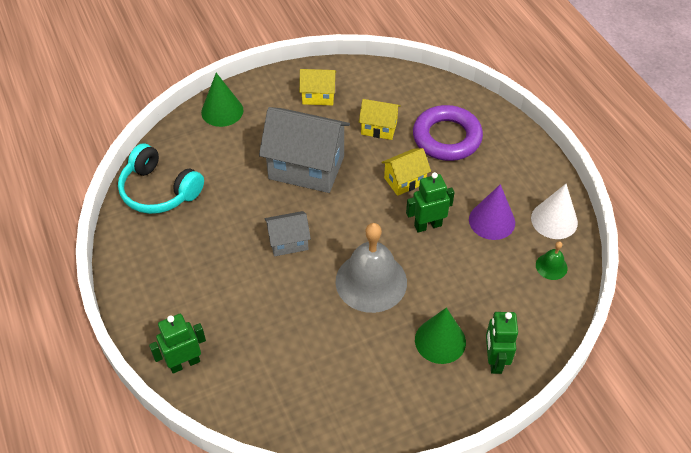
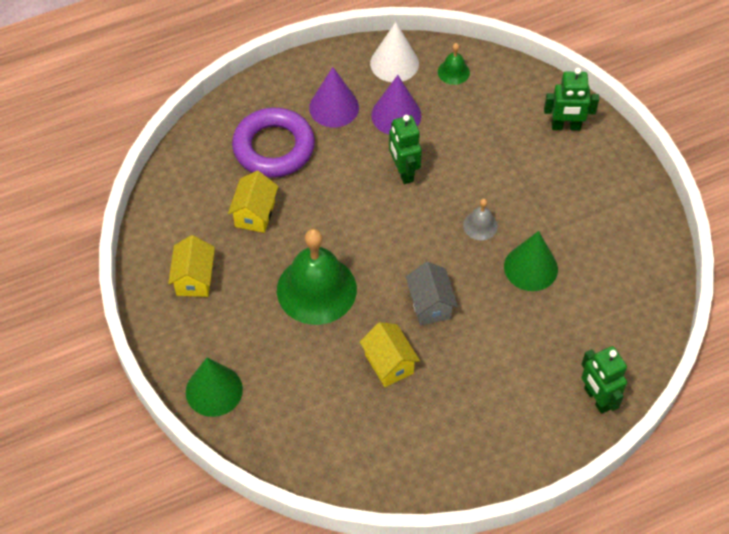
camera: 90 degrees left, 5 degrees up
turquoise headphones [118,143,204,214] -> none
grey house [259,107,350,193] -> green bell [277,229,357,325]
grey bell [336,223,407,313] -> grey bell [463,198,498,240], size x0.45
yellow house [381,148,431,196] -> yellow house moved to [360,322,420,387]
green cone [415,308,466,364] -> green cone moved to [504,231,558,291]
none -> purple cone [309,67,359,127]

